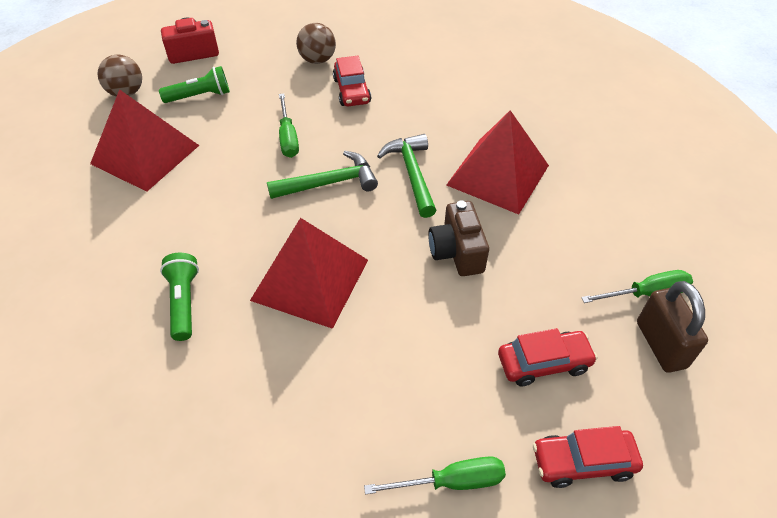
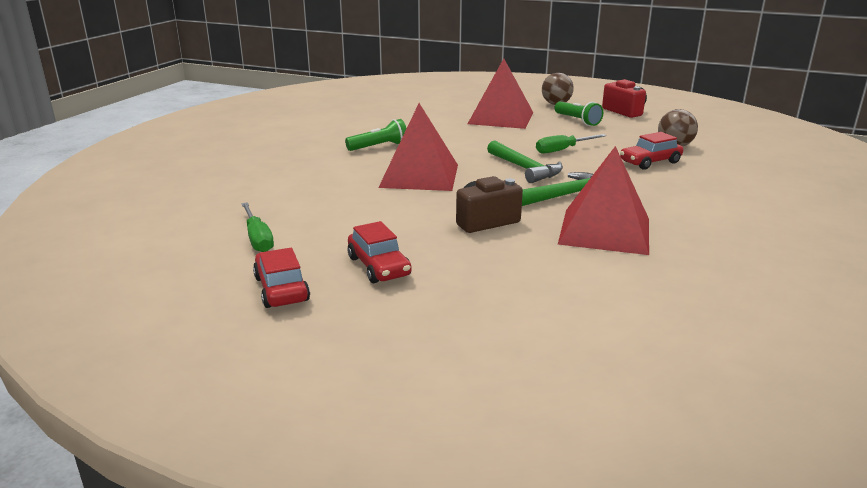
camera: 75 degrees right, 25 degrees down
green screwdriver [581,270,693,303] -> none
brown padlock [637,281,708,373] -> none

